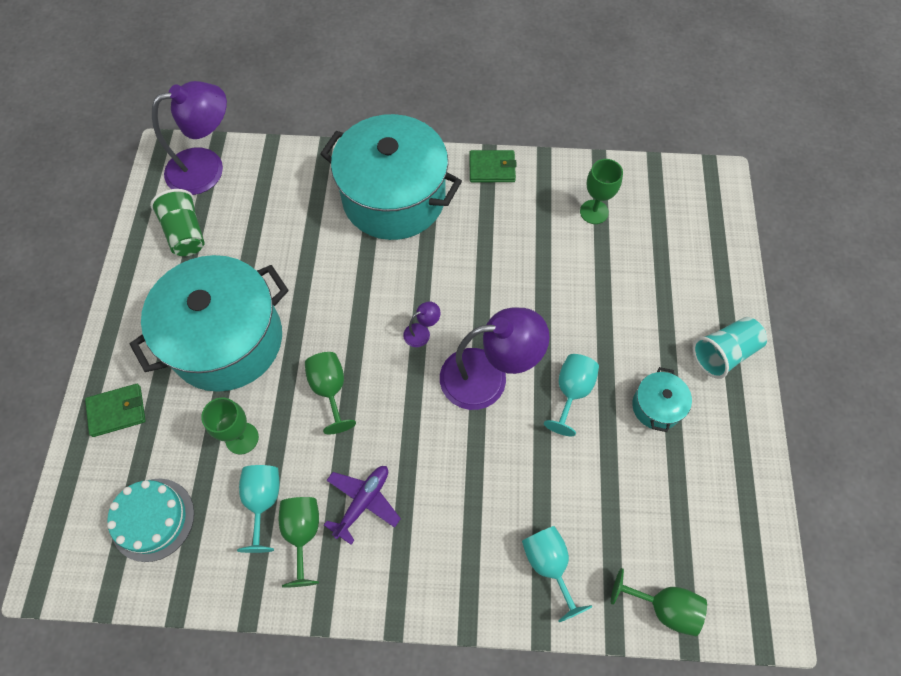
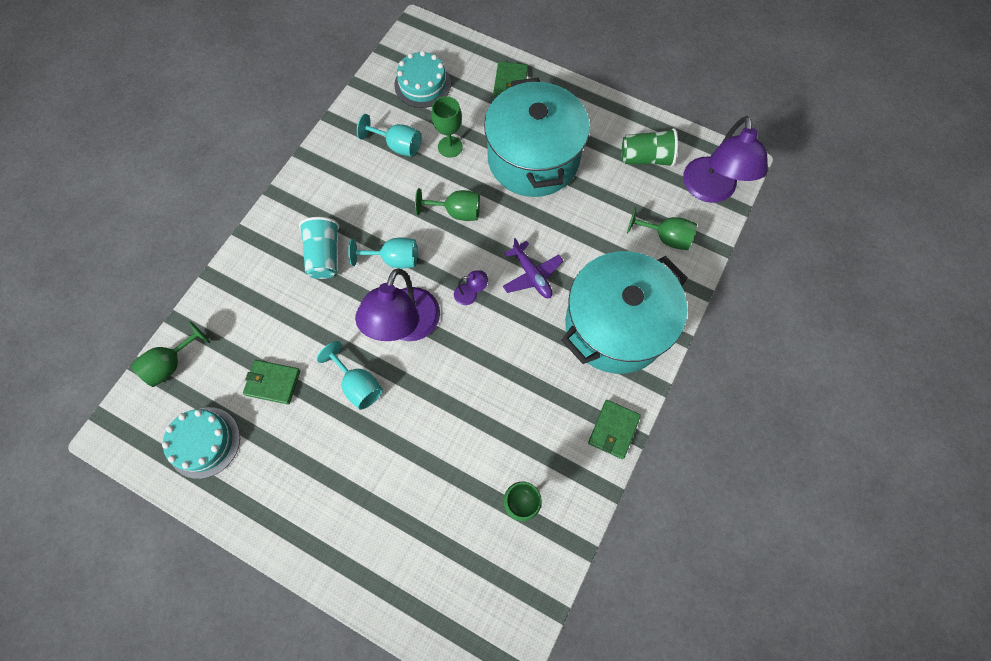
camera: 115 degrees right, 5 degrees up
green goblet [279,497,319,588] -> green goblet moved to [627,207,697,250]
purple plane [324,466,401,545] -> purple plane moved to [503,238,563,298]
purple lamp [403,301,440,347] -> purple lamp turned 90 degrees counterclockwise [454,270,488,305]
turquoise goblet [522,526,592,622] -> turquoise goblet moved to [348,238,417,268]
turquoise pot [632,367,692,432] -> none
turquoise cup [693,317,767,379] -> turquoise cup moved to [299,217,339,279]
none -> turquoise cake [162,407,240,479]
none -> green wallet [243,360,300,404]

